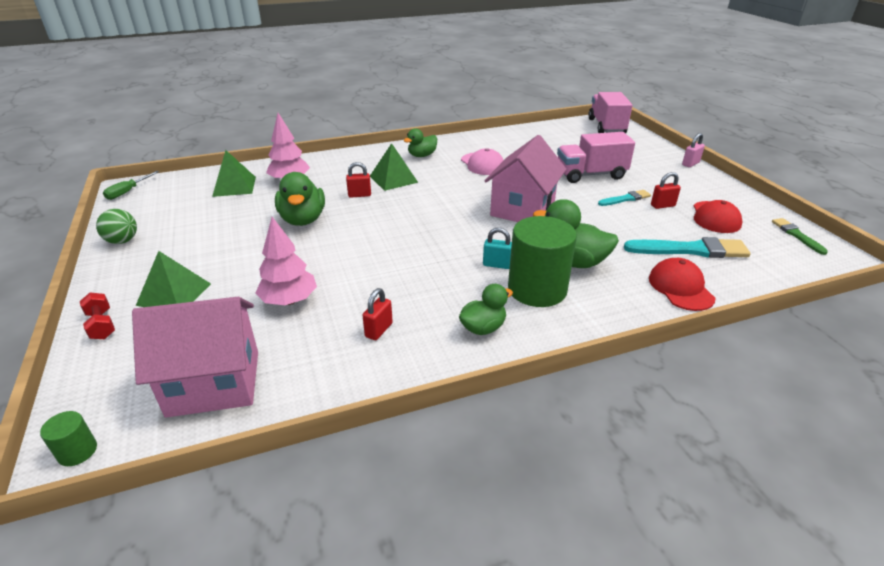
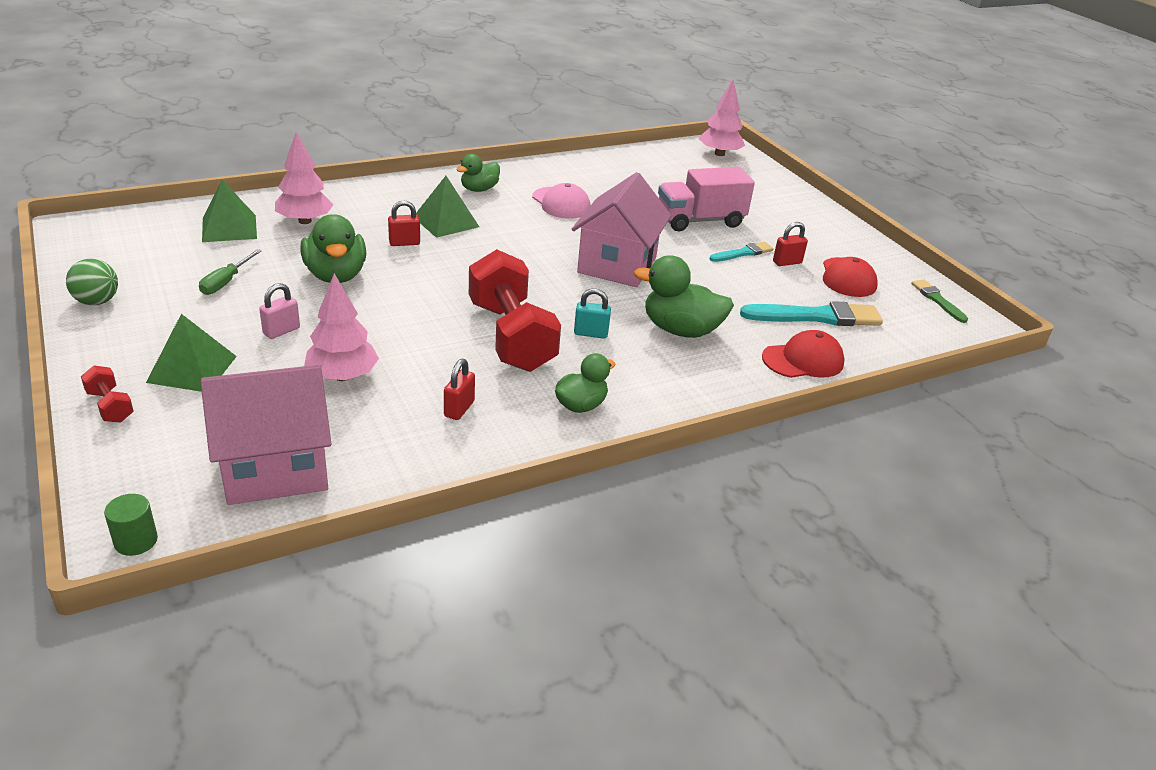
camera: 10 degrees left, 0 degrees up
green screwdriver [103,171,159,200] -> green screwdriver moved to [199,249,262,295]
green cylinder [508,216,577,307] -> none
pink truck [588,92,633,133] -> pink tree [699,80,745,156]
red cap [649,258,715,311] -> red cap turned 90 degrees clockwise [762,330,845,378]
pink padlock [682,133,705,167] -> pink padlock moved to [259,283,300,339]
none -> red dumbbell [469,249,561,372]

